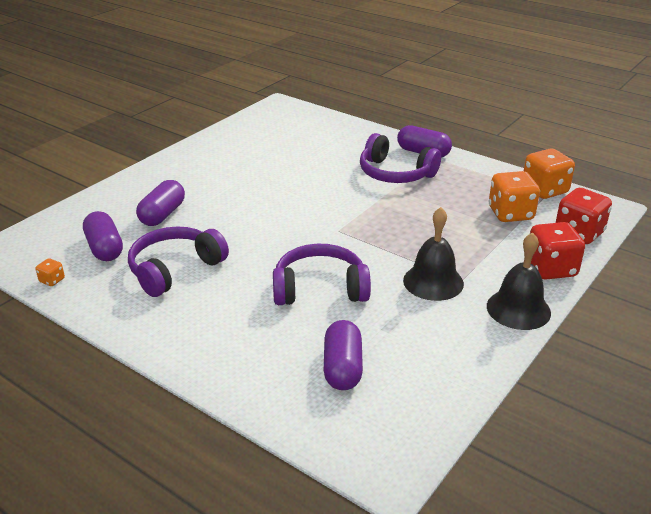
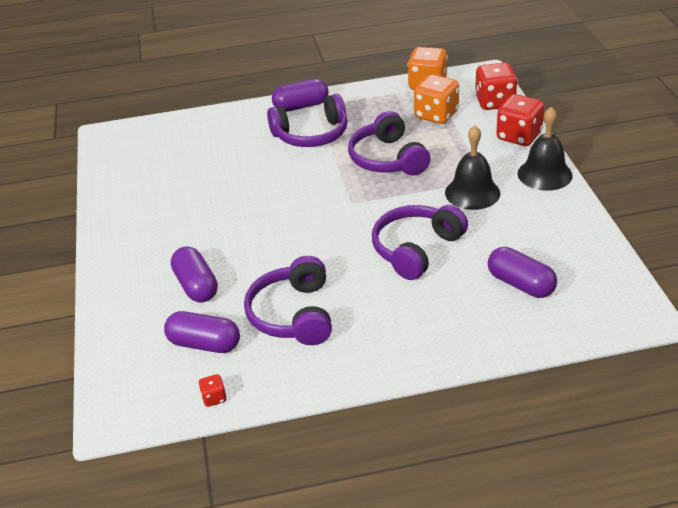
camera: 45 degrees left, 5 degrees up
orange dice [35,258,65,286] -> red dice [198,374,227,407]
none -> purple headphones [348,111,430,176]

